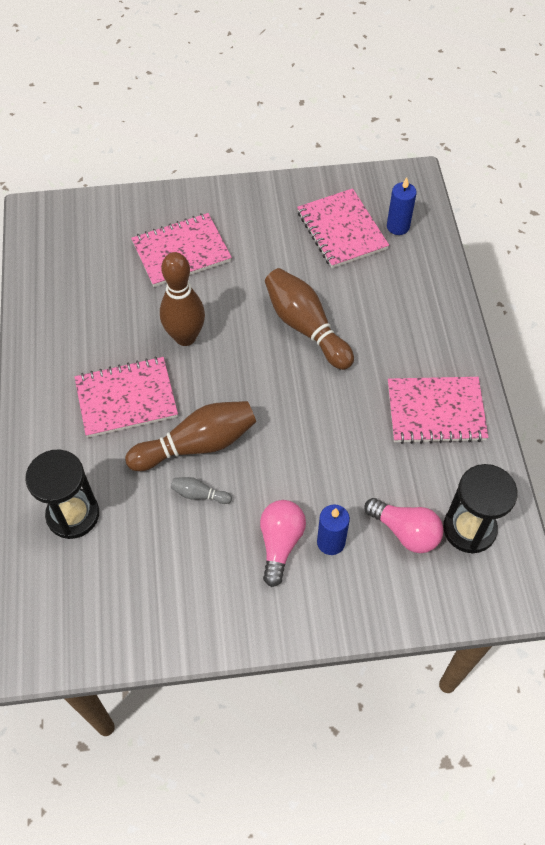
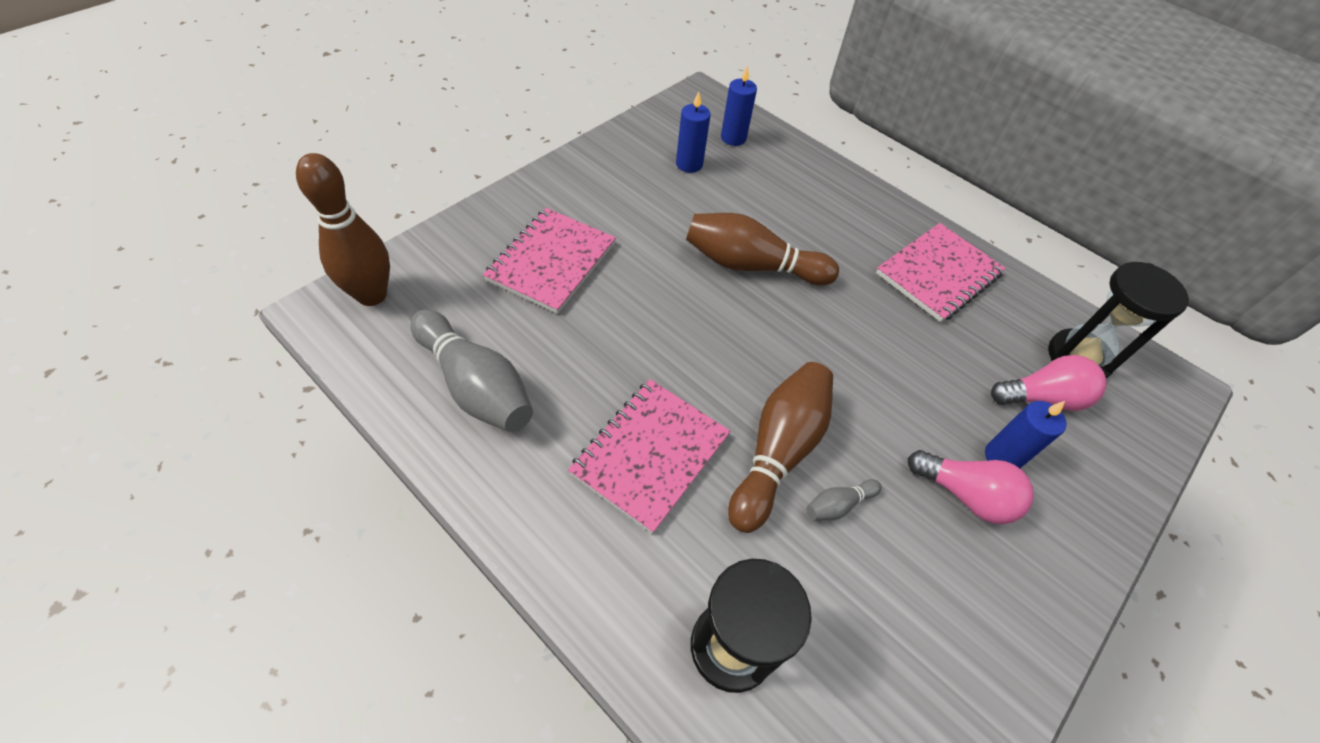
camera: 45 degrees left, 5 degrees down
brown bowling pin [160,252,205,346] -> brown bowling pin moved to [296,153,390,306]
pink light bulb [260,500,306,587] -> pink light bulb turned 150 degrees clockwise [908,450,1034,524]
pink notebook [297,188,389,268] -> blue candle [676,92,711,173]
none -> grey bowling pin [410,310,533,432]

